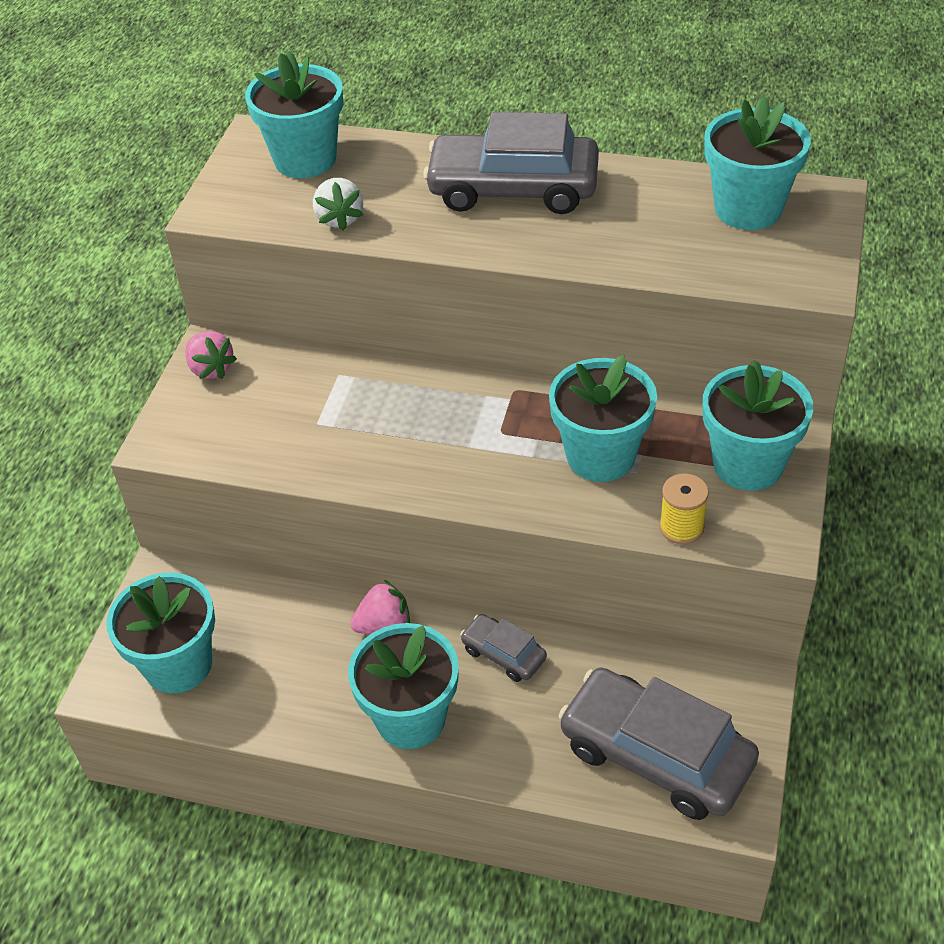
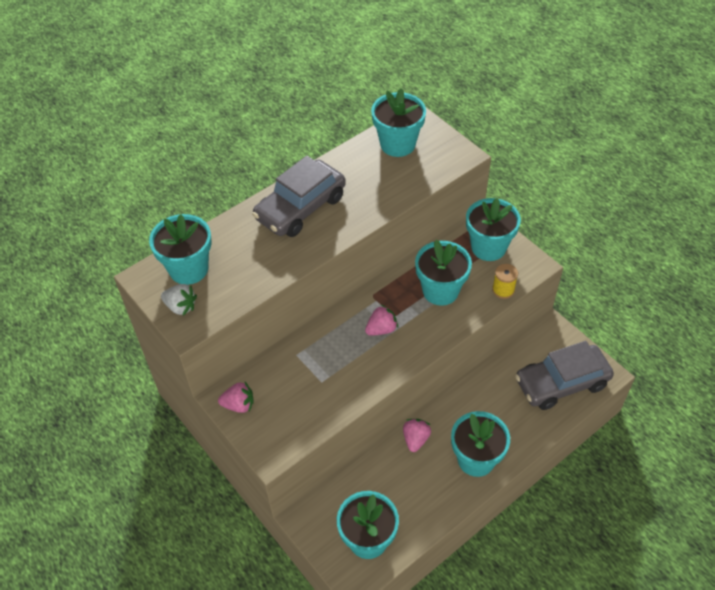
camera: 55 degrees left, 5 degrees up
white strawberry [313,178,363,231] -> white strawberry moved to [161,284,197,316]
grey car [460,614,547,682] -> none
none -> pink strawberry [365,305,398,336]

